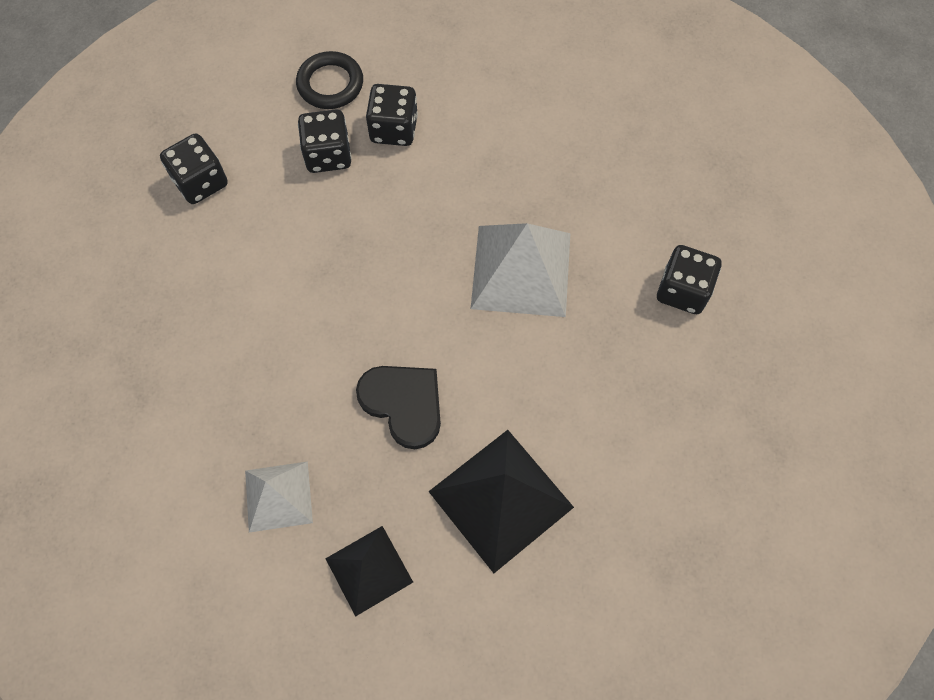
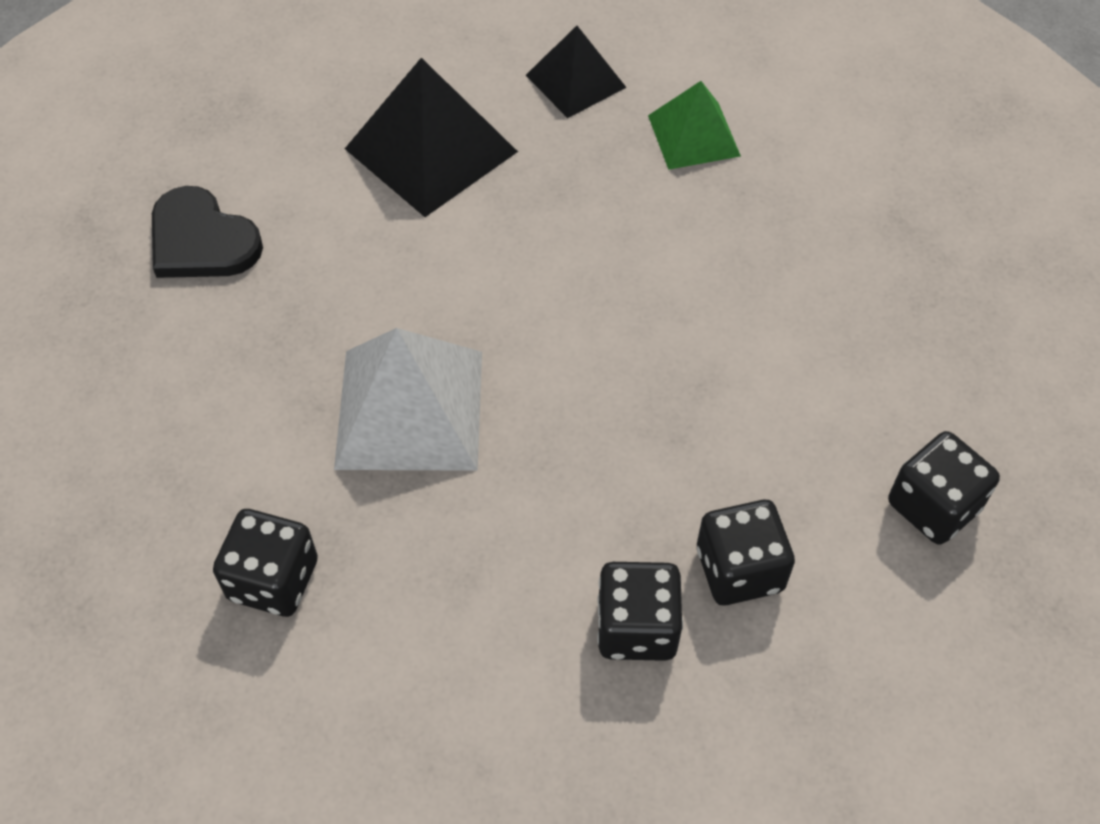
camera: 175 degrees right, 10 degrees down
white pyramid [245,462,313,532] -> green pyramid [648,81,741,170]
black ring [296,51,363,109] -> none
black heart [356,366,441,449] -> black heart moved to [152,186,263,278]
black dice [657,245,721,314] -> black dice moved to [213,509,318,617]

